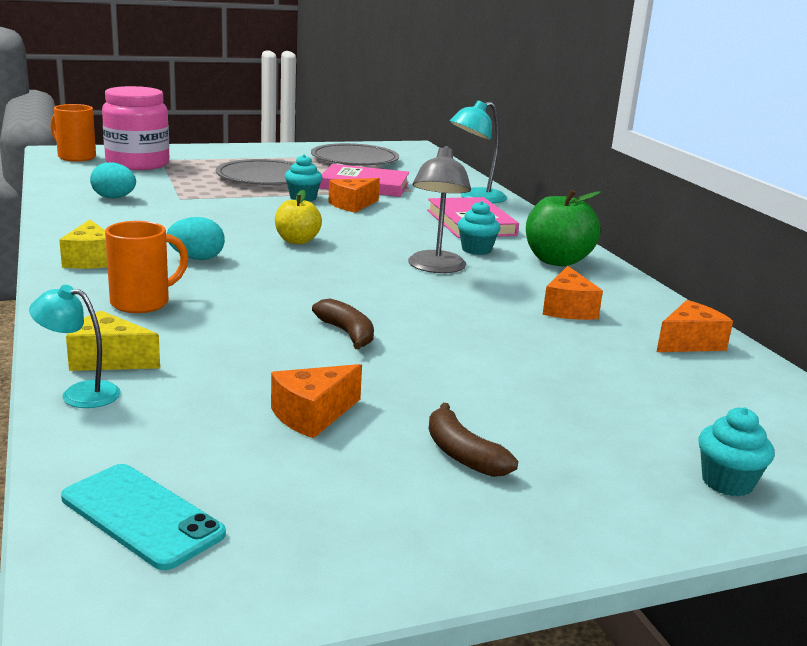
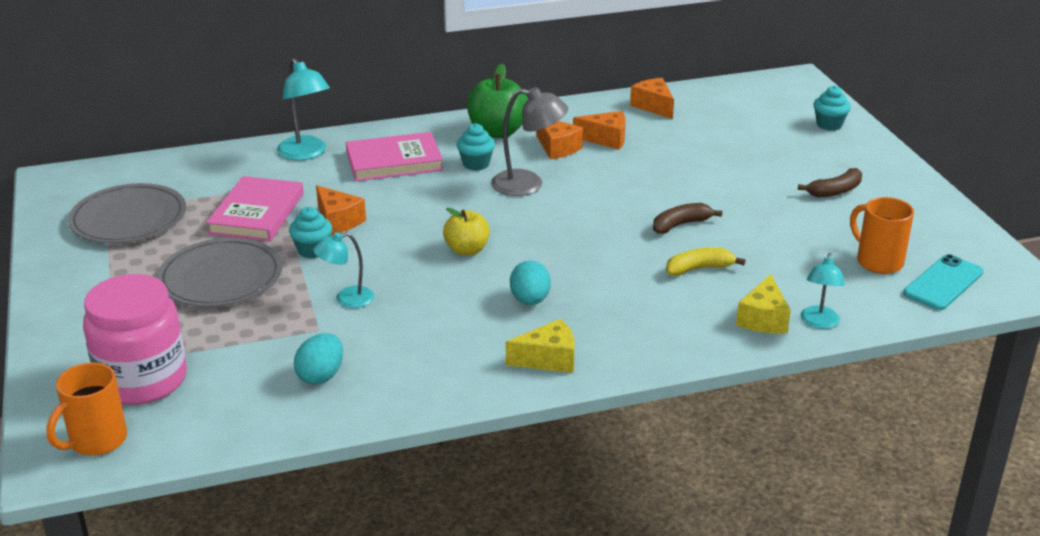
camera: 85 degrees left, 10 degrees up
orange mug [105,221,189,313] -> orange mug moved to [850,197,914,274]
orange cheese [271,364,362,439] -> orange cheese moved to [536,121,583,160]
none -> turquoise lamp [313,232,374,308]
none -> yellow banana [666,248,746,276]

